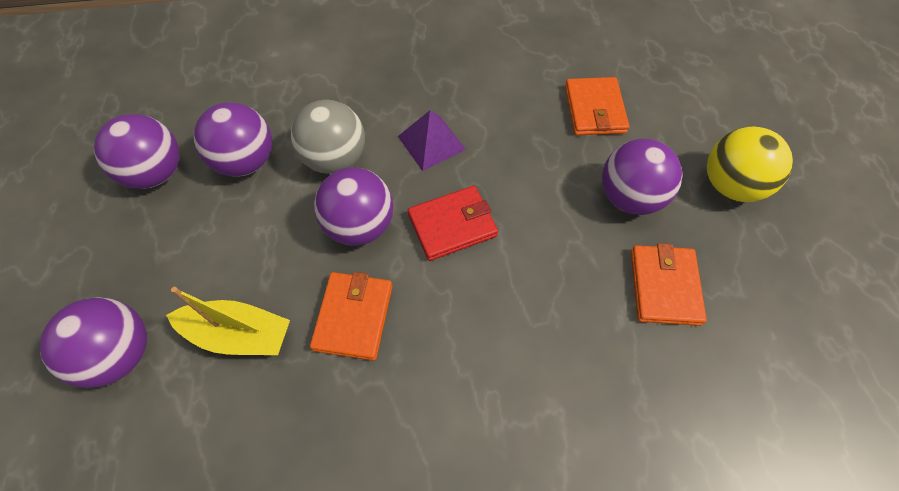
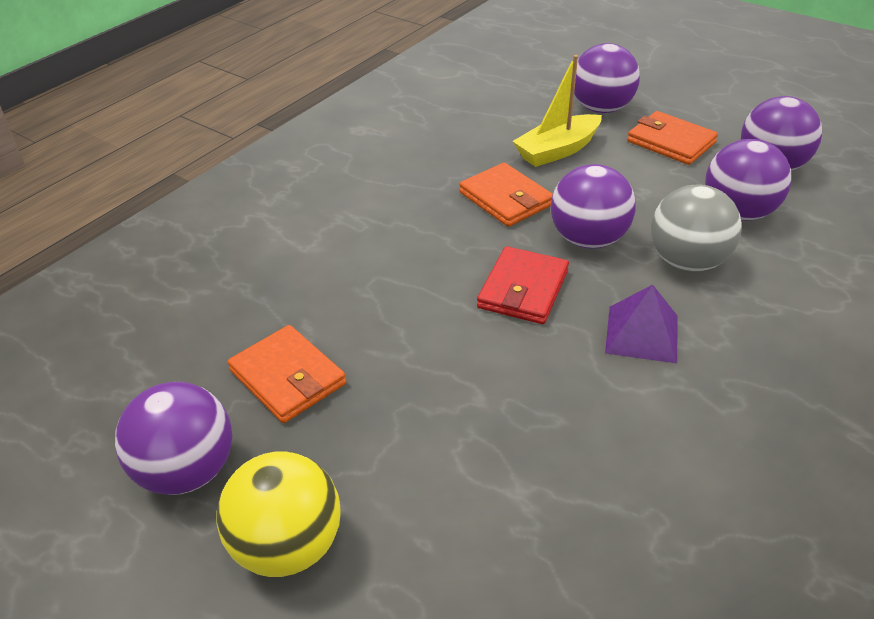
camera: 135 degrees right, 20 degrees down
orange wallet [565,77,629,136] -> orange wallet moved to [627,111,718,165]
purple ball [602,138,683,215] -> purple ball moved to [115,382,232,495]

